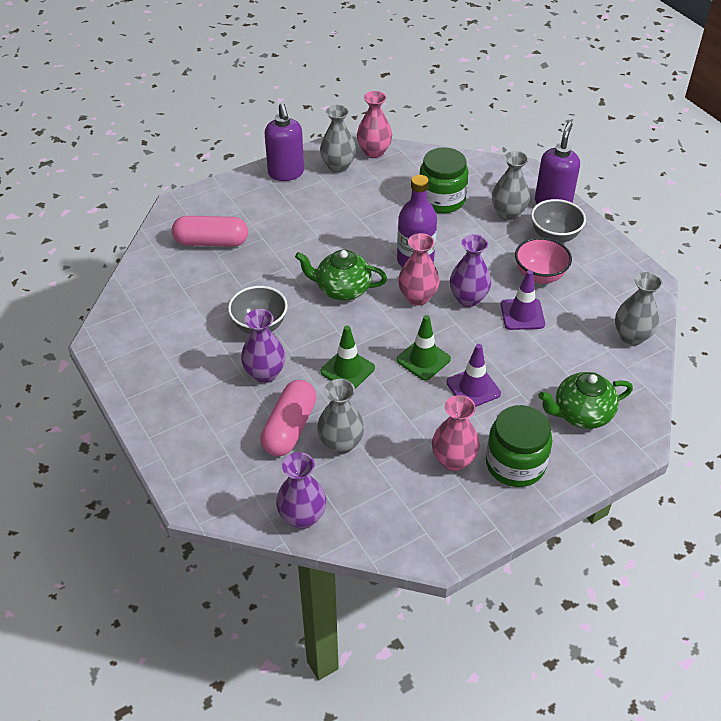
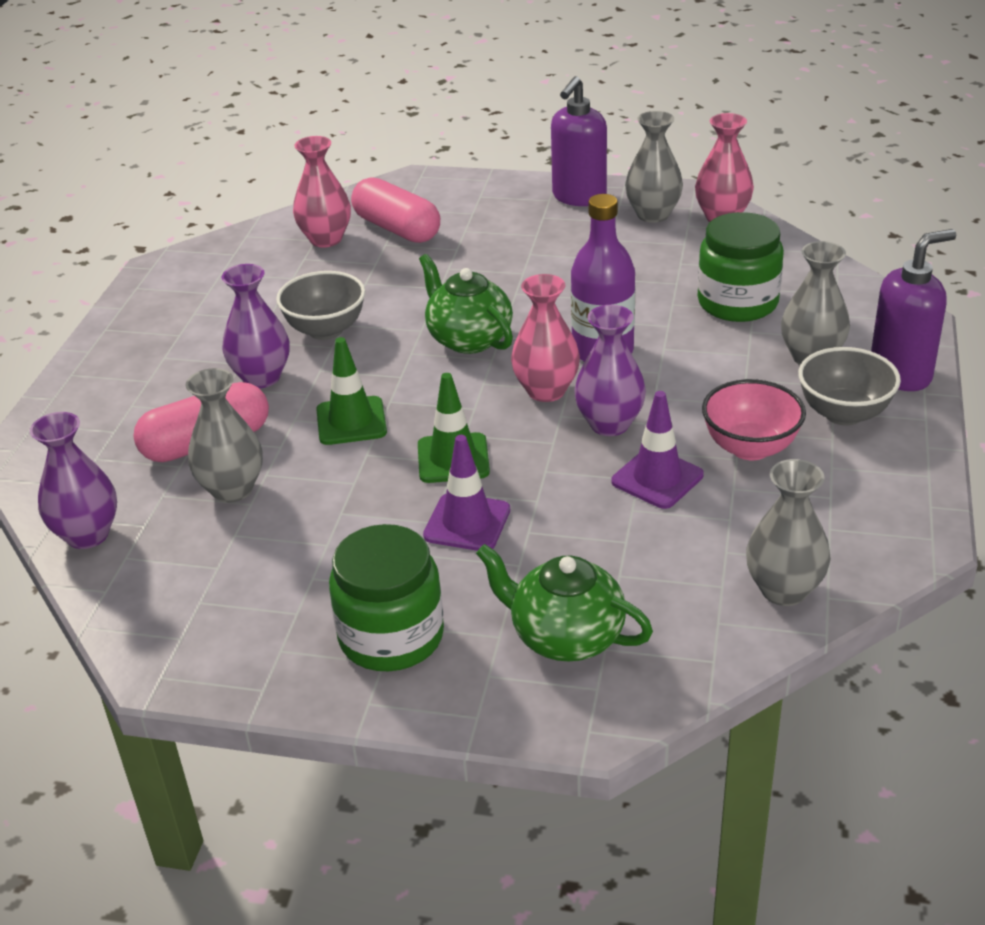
camera: 45 degrees right, 10 degrees down
pink vase [432,395,480,471] -> pink vase moved to [293,136,351,248]

